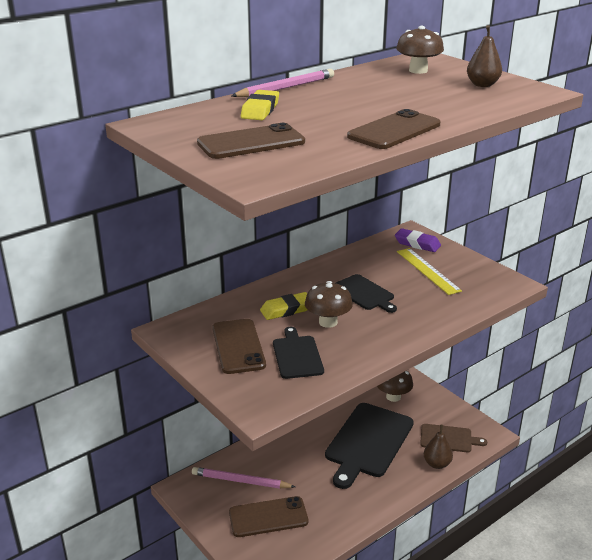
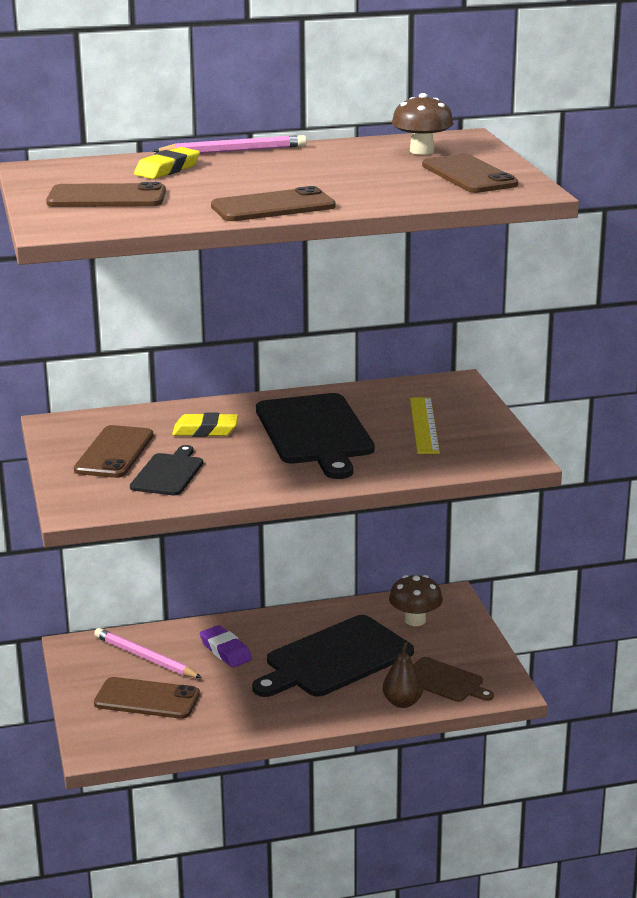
camera: 25 degrees right, 5 degrees down
brown mushroom [305,281,353,328] -> none
black cutting board [336,274,397,313] -> black cutting board [256,393,374,479], size x1.85
purple eraser [395,228,441,252] -> purple eraser moved to [200,625,252,667]
brown pear [467,25,502,87] -> brown phone [422,154,518,193]

